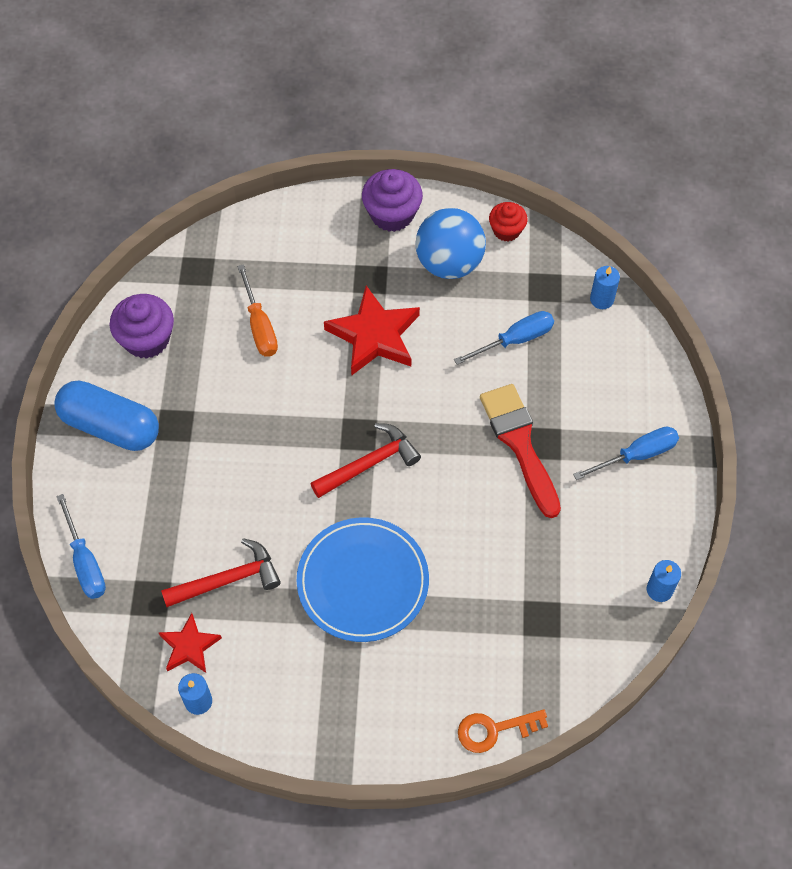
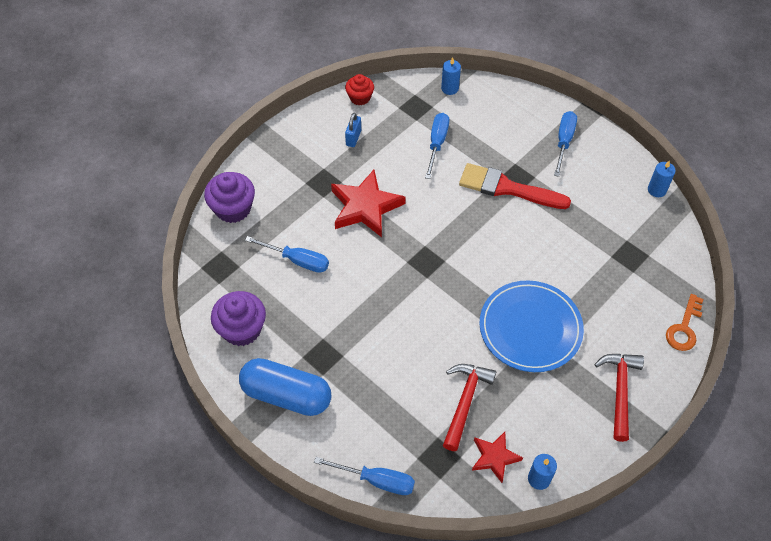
camera: 50 degrees left, 5 degrees down
blue capsule [54,380,159,451] -> blue capsule turned 45 degrees clockwise [239,358,332,416]
orange screwdriver [237,264,278,357] -> blue screwdriver [245,236,329,273]
red hammer [310,423,421,498] -> red hammer moved to [594,354,644,442]
purple cupcake [362,169,423,232] -> purple cupcake moved to [204,172,255,223]
blue ball [415,208,486,279] -> blue padlock [345,113,361,147]

